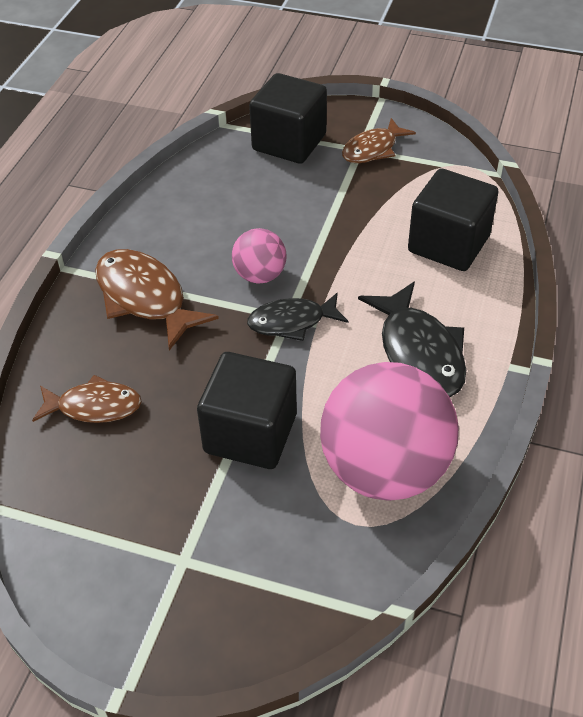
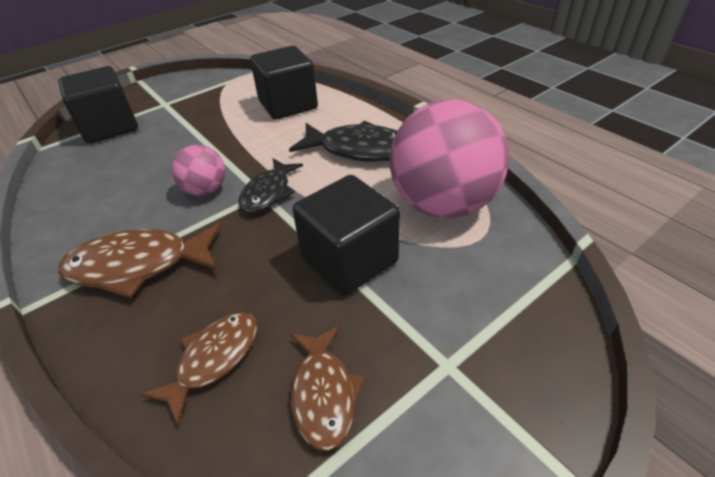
camera: 55 degrees left, 5 degrees down
brown fish [342,118,416,163] -> brown fish moved to [290,326,365,451]

